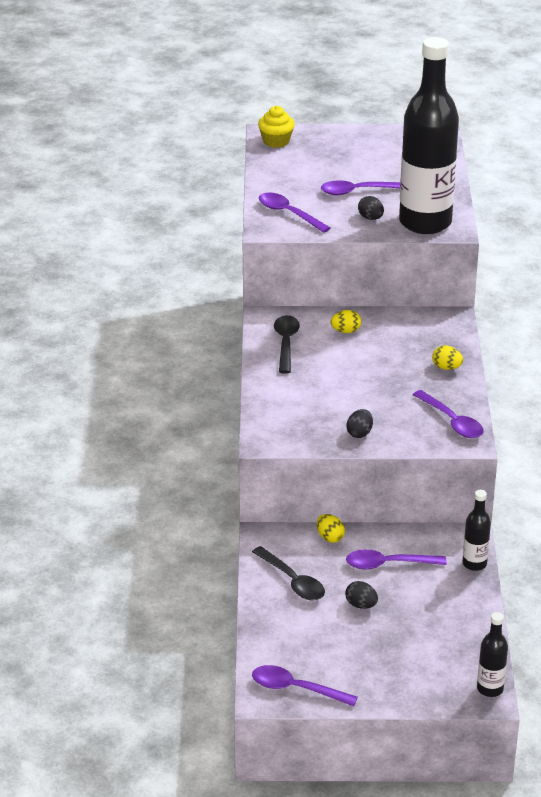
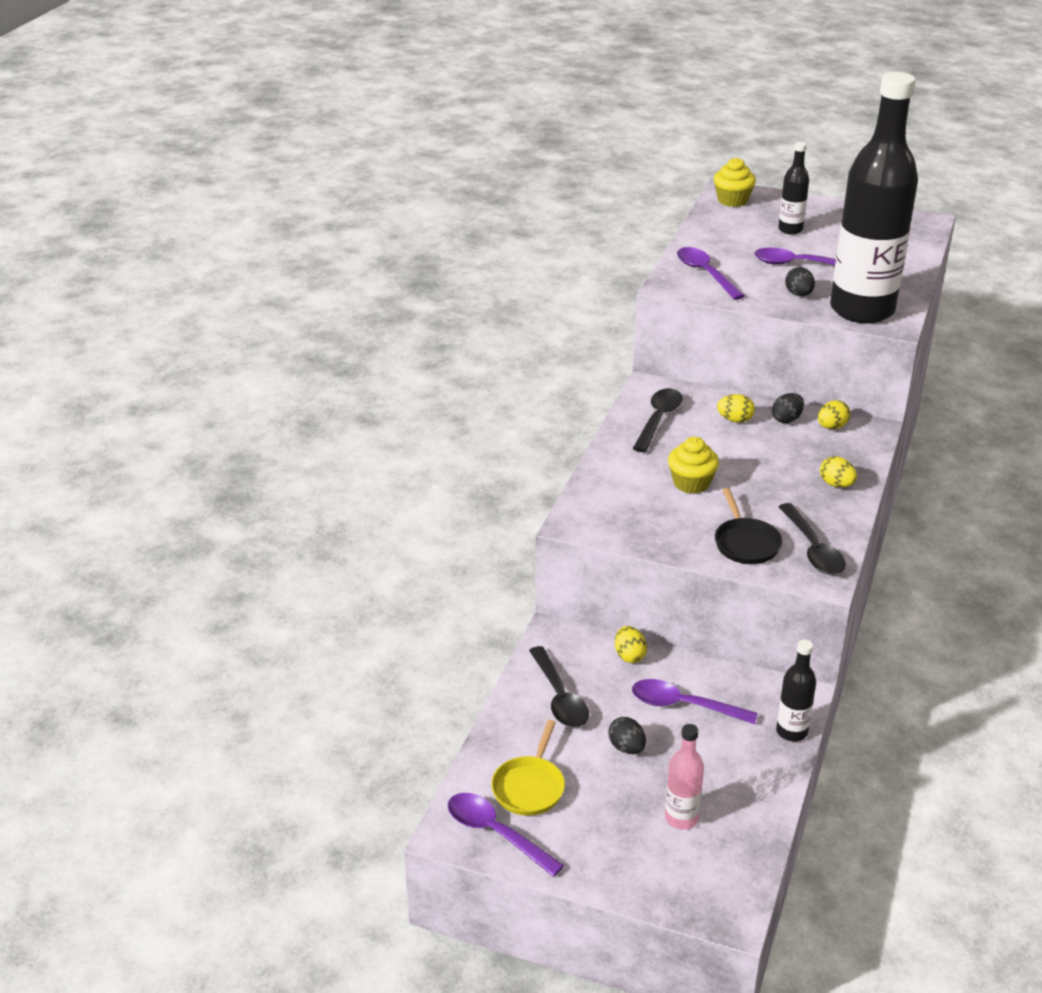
camera: 20 degrees right, 0 degrees up
black egg [347,409,373,438] -> black egg moved to [772,393,804,423]
purple spoon [413,390,484,438] -> black spoon [778,503,846,575]
black bottle [477,612,508,697] -> black bottle moved to [778,142,809,235]
none -> yellow pan [491,720,565,816]
none -> pink bottle [665,724,704,830]
none -> yellow cupcake [668,437,719,494]
none -> black pan [715,488,783,564]
none -> yellow egg [818,400,851,429]

